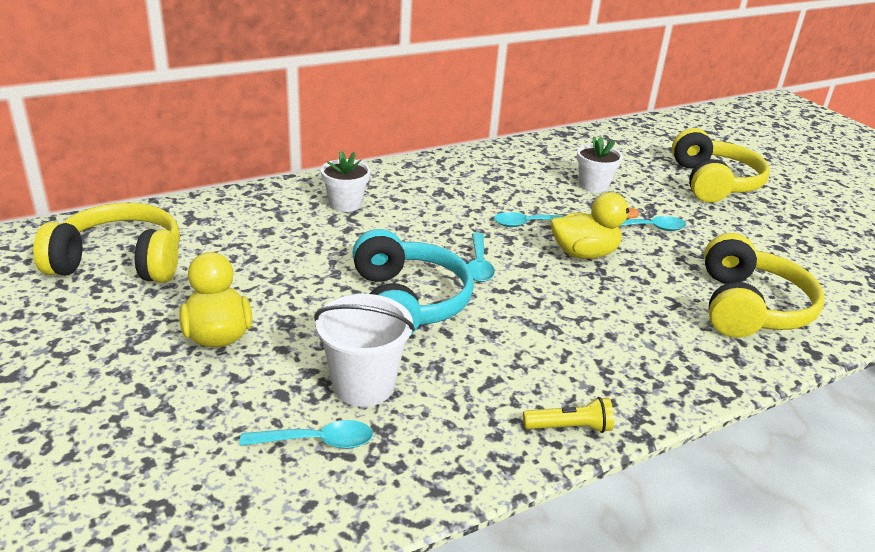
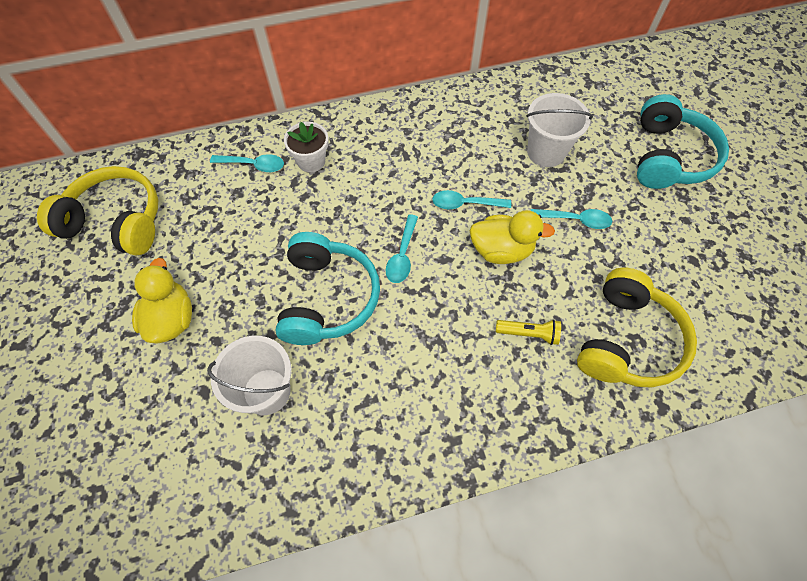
camera: 15 degrees right, 30 degrees up
turquoise spoon [240,420,373,449] -> turquoise spoon moved to [210,154,284,172]
yellow flashlight [523,397,614,433] -> yellow flashlight moved to [496,319,561,345]
white flower pot [577,137,623,193] -> white bucket [526,93,593,167]
yellow headphones [672,128,770,203] -> turquoise headphones [637,94,729,189]

